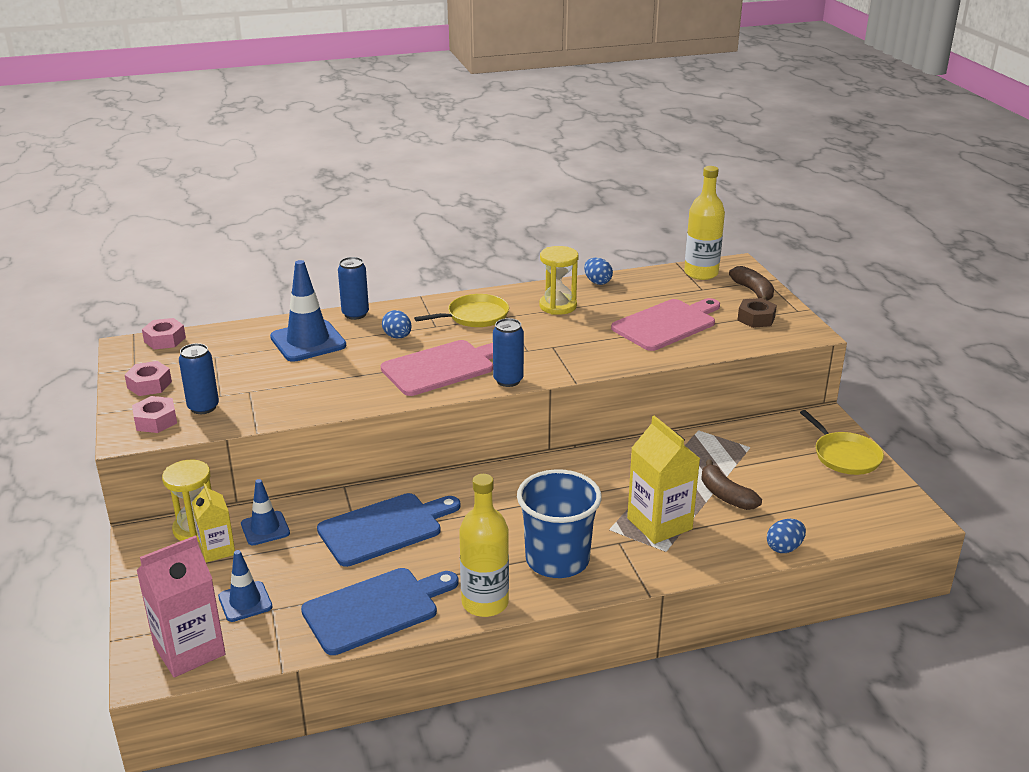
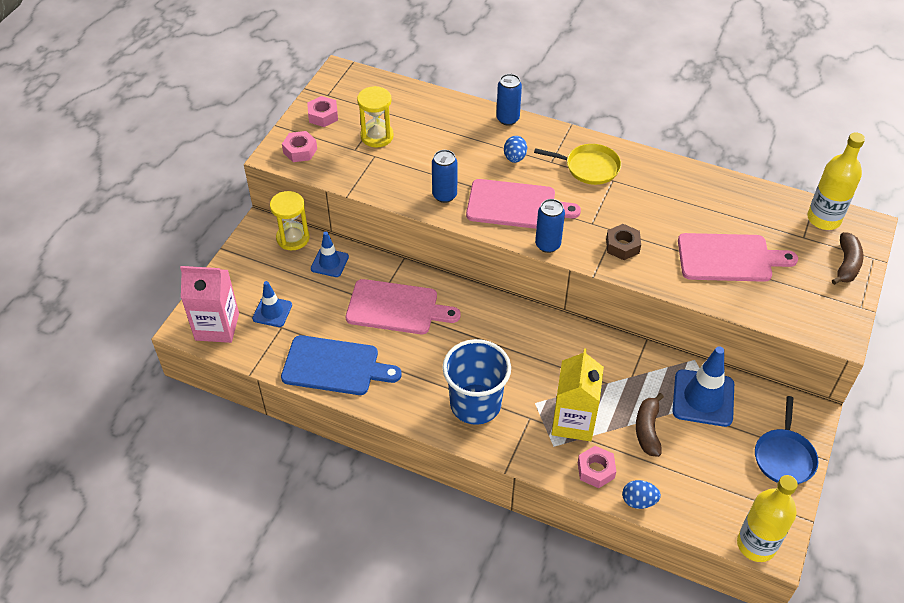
camera: 40 degrees right, 20 degrees up
pink nut [142,318,186,349] -> pink nut moved to [578,446,617,488]
blue can [179,343,219,414] -> blue can moved to [432,150,458,203]
yellow carton [192,483,235,563] -> none
blue traffic cone [270,260,346,362] -> blue traffic cone moved to [672,346,734,427]
blue cutting board [317,493,460,567] -> pink cutting board [346,279,461,334]
yellow bottle [459,474,509,617] -> yellow bottle moved to [737,475,798,562]
yellow hourglass [539,246,578,315] -> yellow hourglass moved to [357,86,394,147]
blue egg [584,258,613,285] -> none
brown nut [738,298,777,328] -> brown nut moved to [606,224,641,260]
yellow pan [800,410,884,475] -> blue pan [755,396,819,484]

